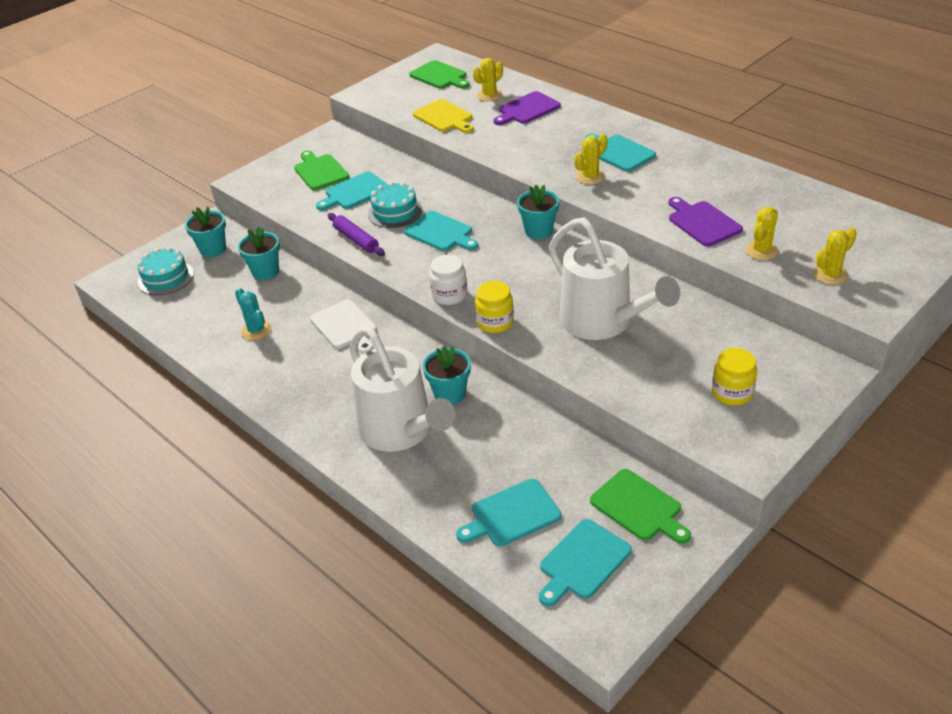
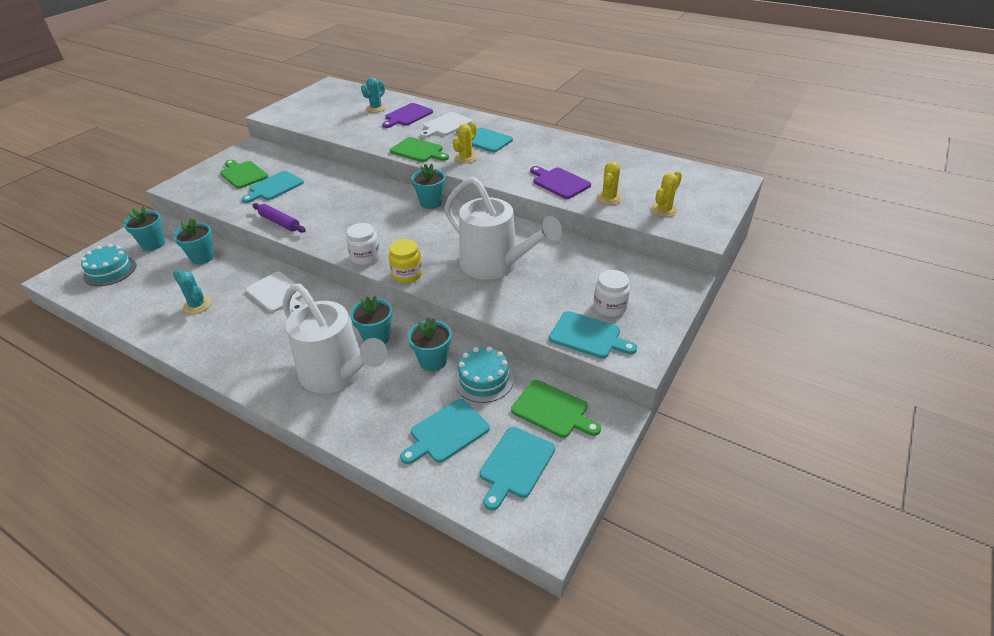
camera: 15 degrees left, 0 degrees up
turquoise cake [368,182,422,228] -> turquoise cake moved to [454,347,514,403]
turquoise cutting board [404,211,478,251] -> turquoise cutting board moved to [549,311,637,359]
green cutting board [409,60,470,89] -> green cutting board moved to [390,137,449,162]
yellow cutting board [413,99,474,133] -> none
yellow cactus [473,58,503,101] -> turquoise cactus [361,77,386,113]
yellow jar [712,348,757,406] -> white jar [594,270,630,317]
none -> turquoise flower pot [408,317,452,371]
none -> white cutting board [420,112,472,138]

